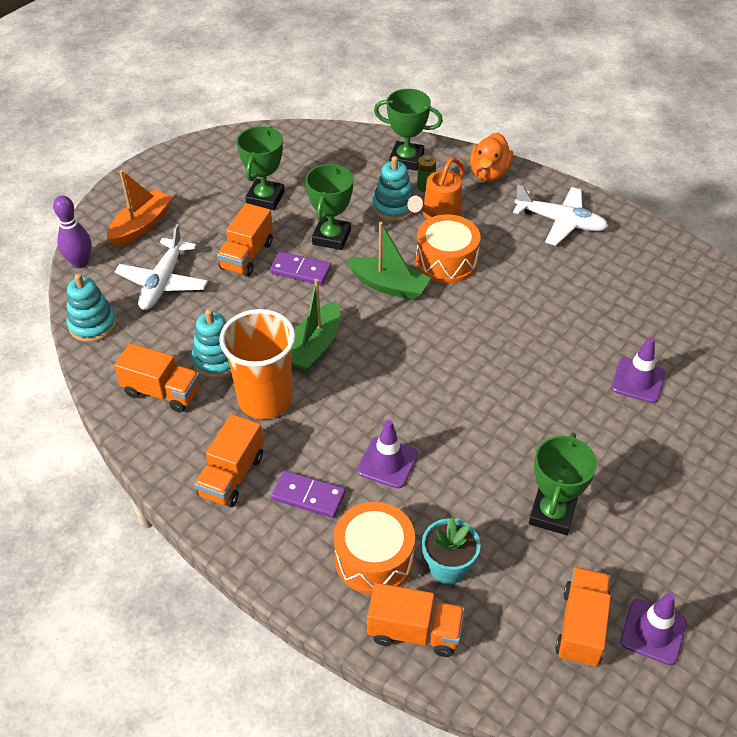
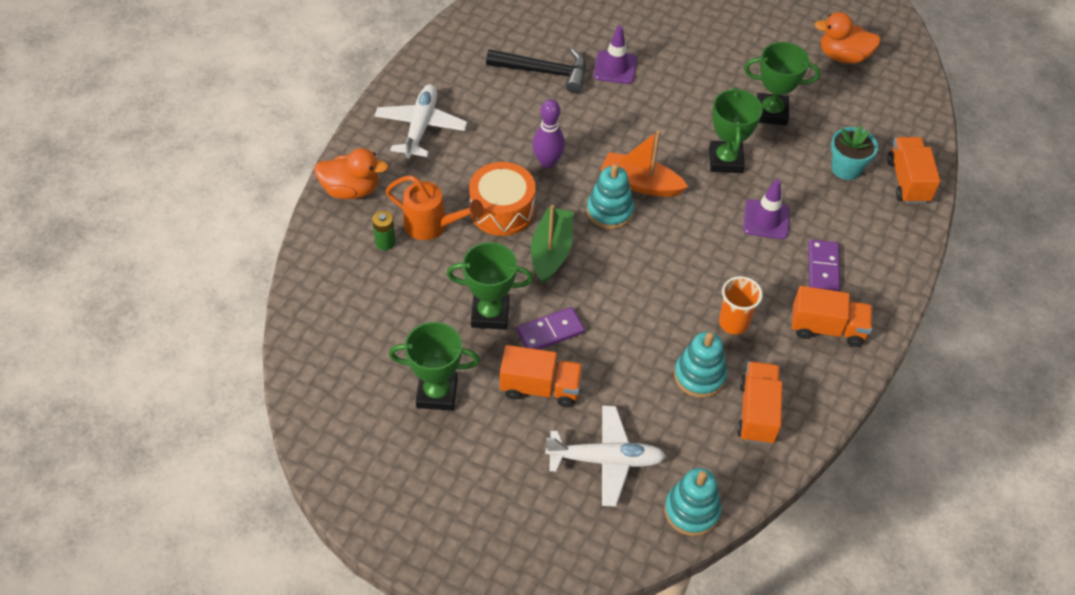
camera: 105 degrees left, 5 degrees up
purple bowling pin [53,196,92,268] -> purple bowling pin moved to [532,99,565,168]
orange boat [107,170,173,247] -> orange boat moved to [600,130,688,197]
orange cup [219,309,296,419] -> orange cup [719,276,763,335], size x0.56
purple domino [270,252,331,285] -> purple domino turned 60 degrees clockwise [516,307,585,350]
green boat [291,279,340,372] -> none
orange drum [334,502,415,595] -> none
turquoise stacking toy [372,156,414,221] -> turquoise stacking toy moved to [587,164,634,229]
green trophy [374,89,443,171] -> green trophy moved to [709,87,763,173]
orange truck [555,567,611,667] -> none
purple traffic cone [620,593,687,665] -> orange duck [814,12,881,63]
none -> black hammer [486,49,586,93]

